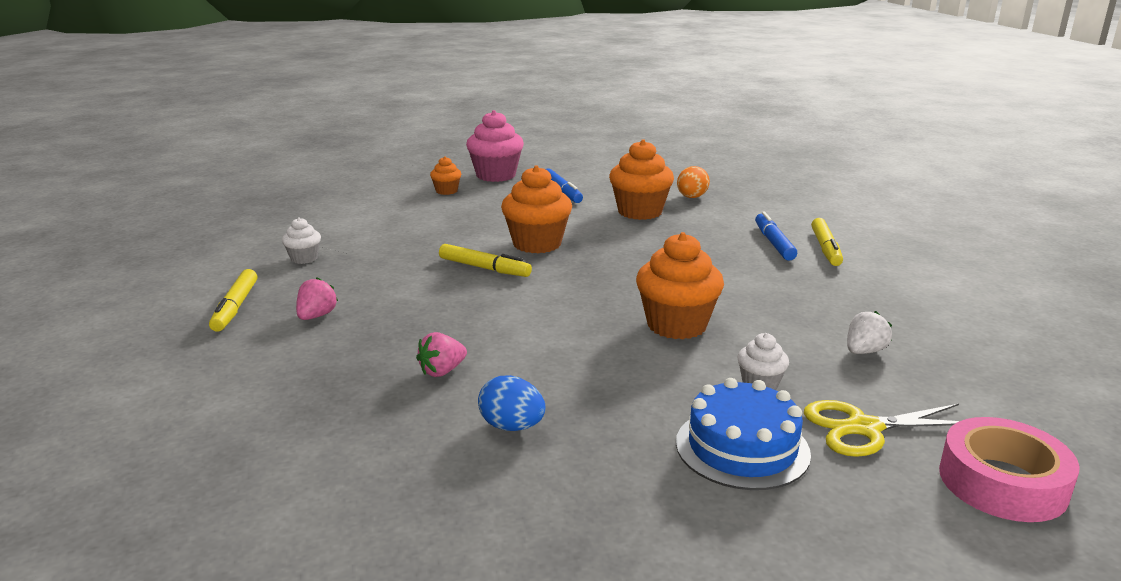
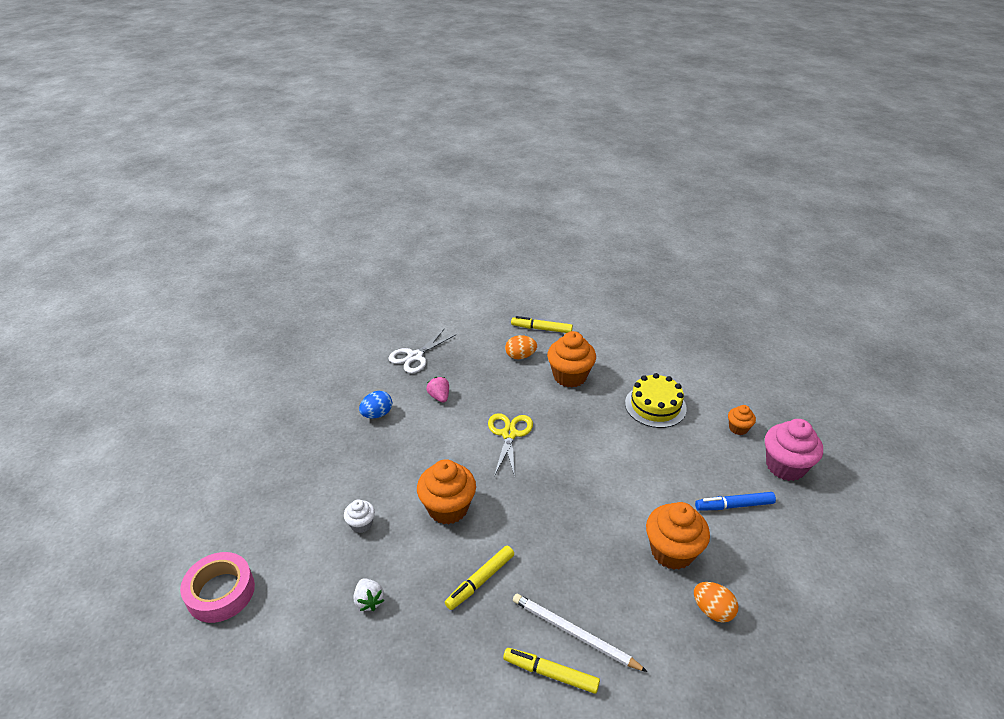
camera: 105 degrees right, 15 degrees up
white cupcake [282,217,321,264] -> none
pink strawberry [296,277,338,320] -> orange egg [505,335,537,359]
yellow marker [439,244,532,277] -> yellow marker moved to [445,546,514,610]
orange cupcake [501,165,572,253] -> orange cupcake moved to [547,331,596,388]
blue cake [676,378,811,490] -> none
blue marker [755,211,797,261] -> white pencil [513,593,648,672]
yellow scissors [804,400,959,457] -> yellow scissors moved to [488,413,533,477]
none -> white scissors [388,328,457,373]
none -> yellow cake [625,373,687,428]

